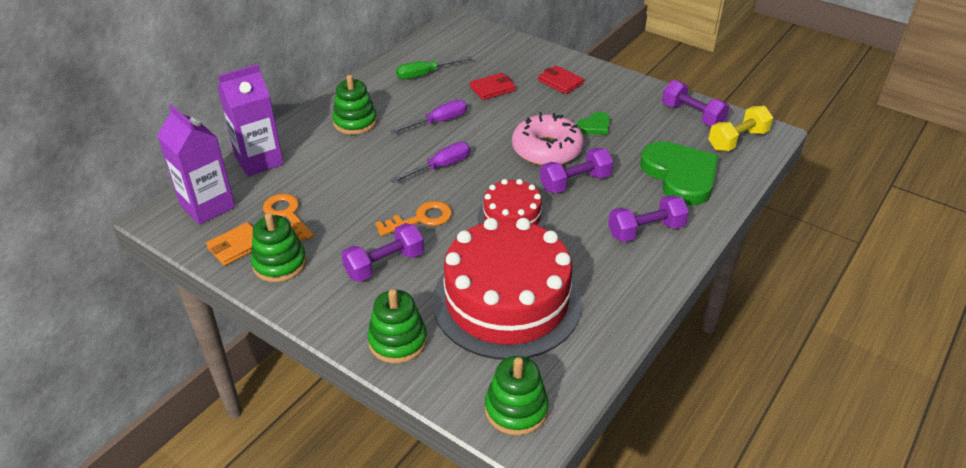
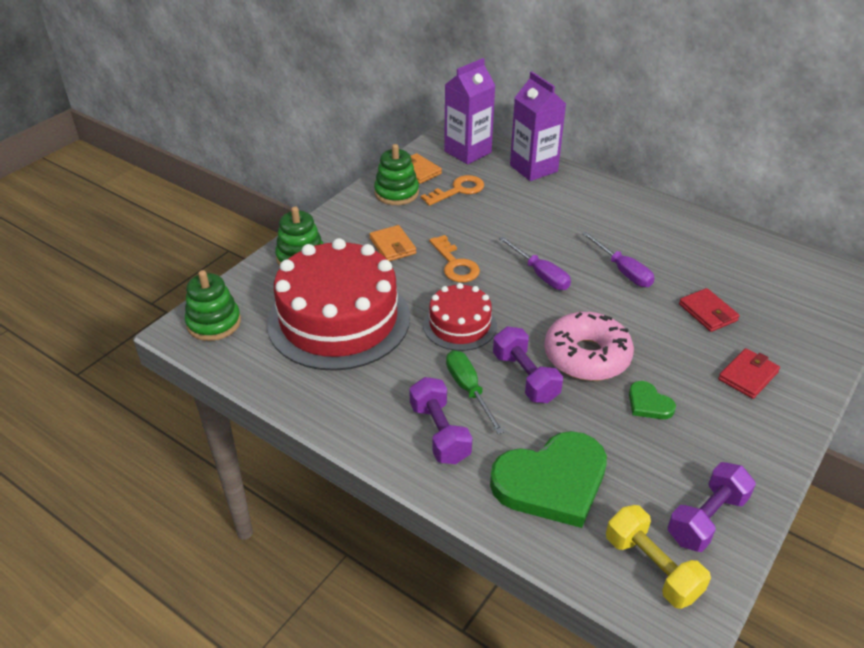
camera: 90 degrees right, 0 degrees up
green stacking toy [332,75,377,135] -> none
purple dumbbell [341,223,424,282] -> orange wallet [369,225,416,261]
green screwdriver [396,56,472,79] -> green screwdriver moved to [446,350,504,434]

